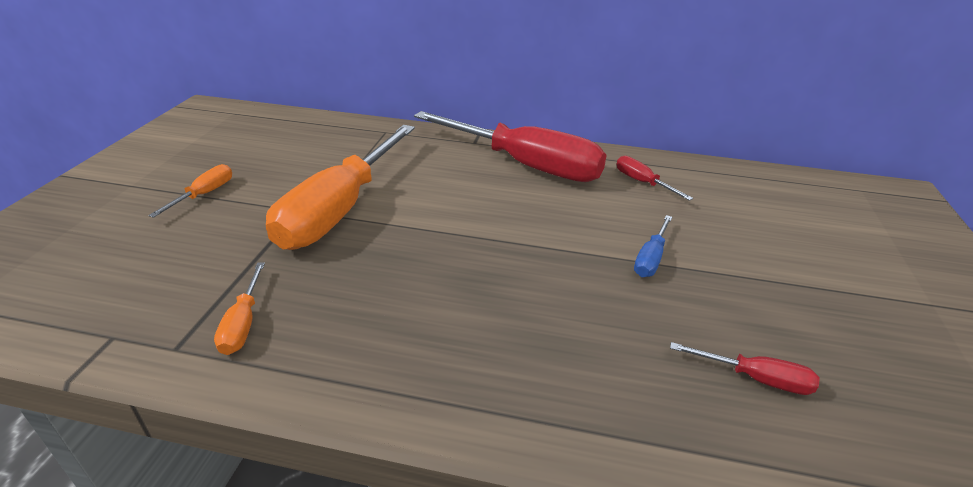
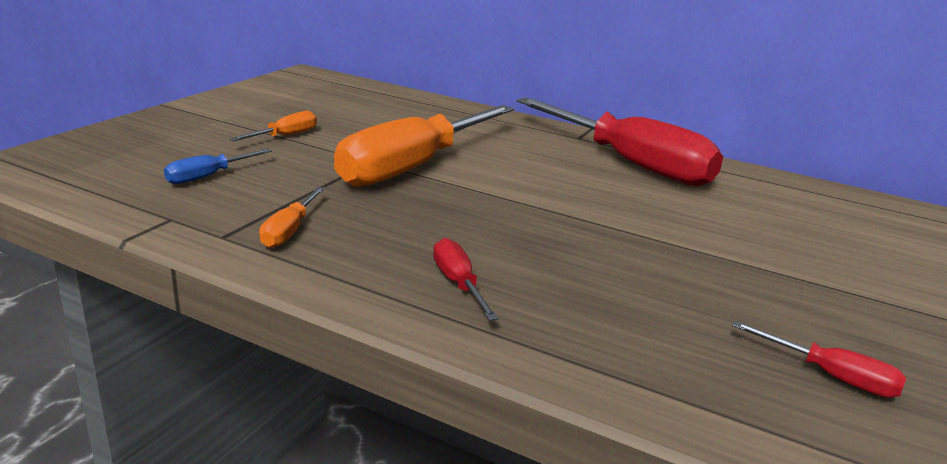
camera: 15 degrees right, 10 degrees down
red screwdriver [616,156,693,201] -> red screwdriver moved to [433,238,499,321]
blue screwdriver [634,215,672,277] -> blue screwdriver moved to [164,149,272,184]

